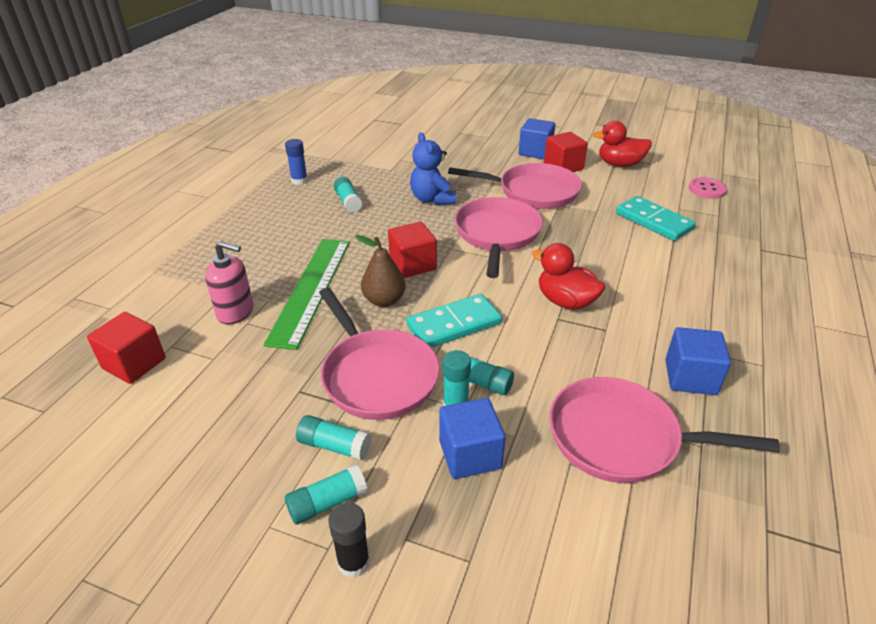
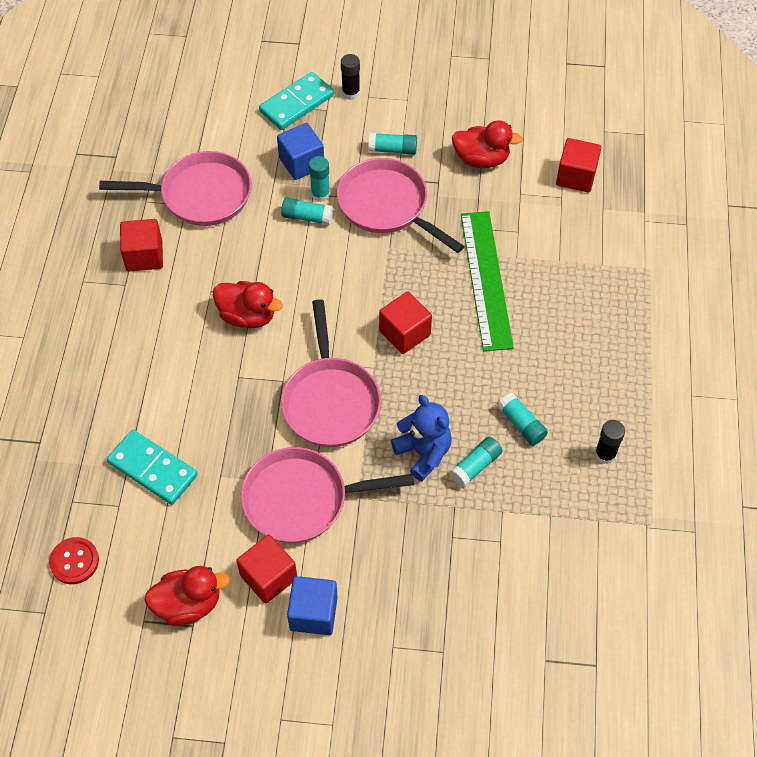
camera: 165 degrees right, 20 degrees up
pink soap dispenser [205,241,253,324] -> none
blue glue stick [285,139,308,185] -> black glue stick [595,420,625,464]
turquoise glue stick [285,464,367,525] -> turquoise glue stick moved to [449,437,502,488]
brown pear [355,235,406,307] -> none
turquoise domino [406,294,502,348] -> turquoise domino moved to [259,72,334,130]
blue cube [665,327,731,395] -> red cube [120,219,163,272]
pink button [689,177,727,199] -> red button [49,537,99,584]
none -> red duck [452,121,523,168]

